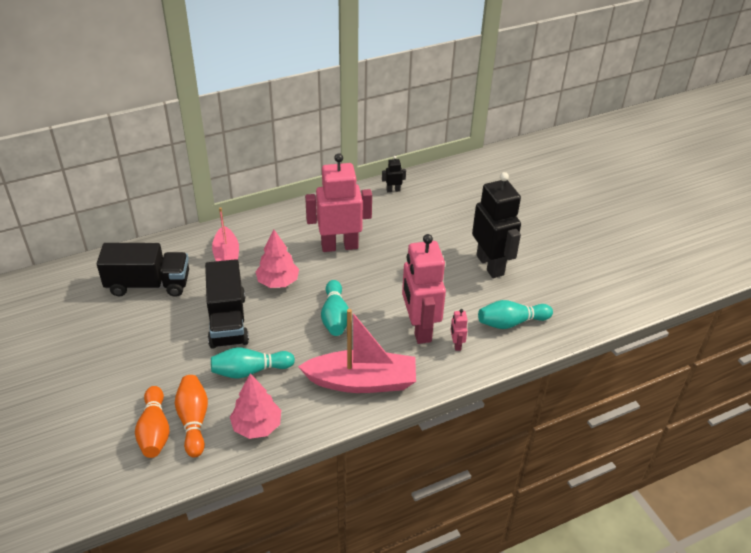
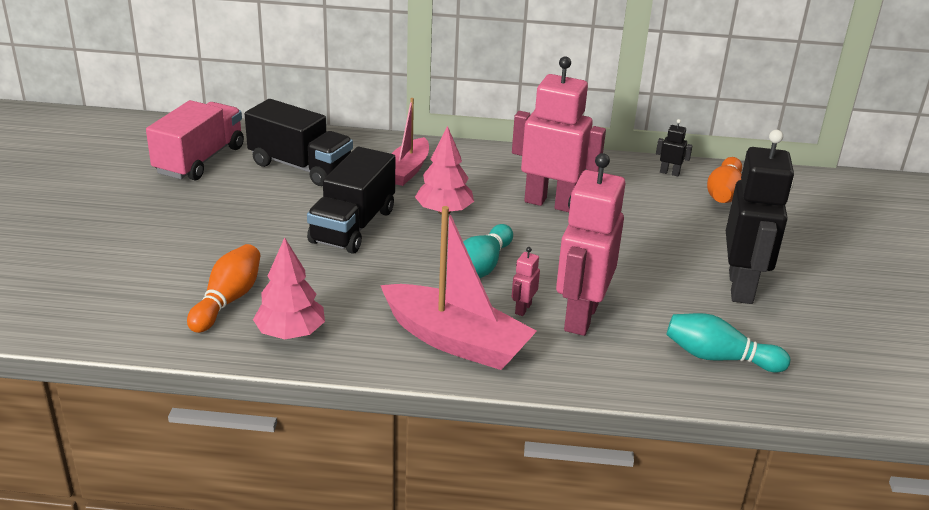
camera: 30 degrees right, 10 degrees down
orange bowling pin [135,386,170,458] -> orange bowling pin moved to [707,157,742,203]
turquoise bowling pin [211,347,295,379] -> none
pink robot [451,309,468,351] -> pink robot moved to [512,247,540,316]
none -> pink truck [146,100,244,180]

